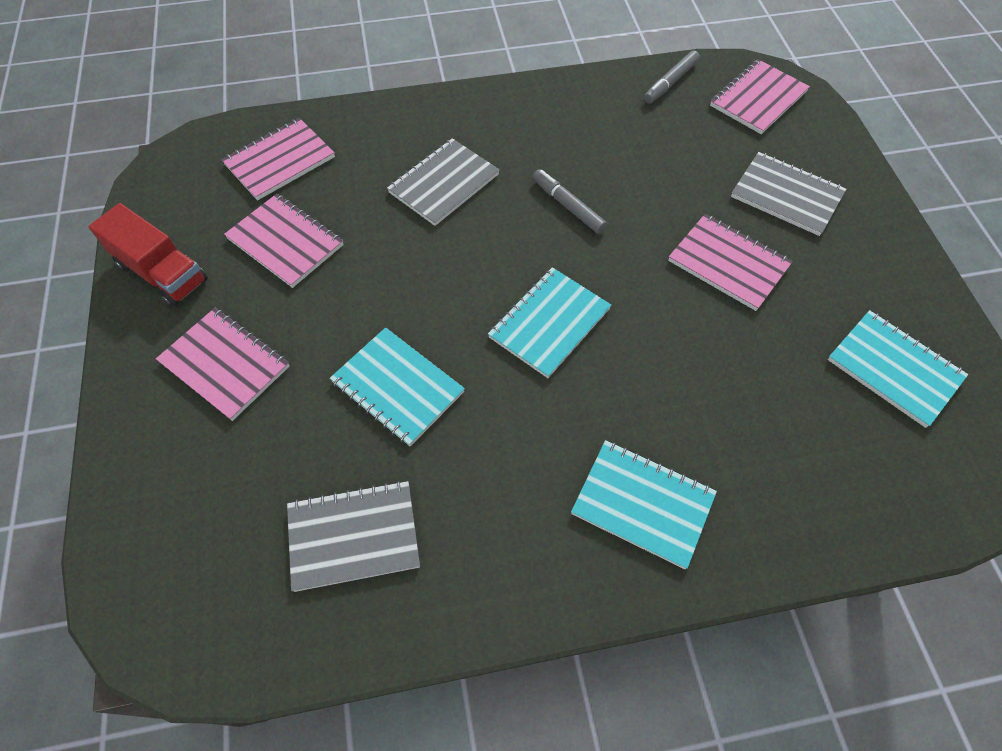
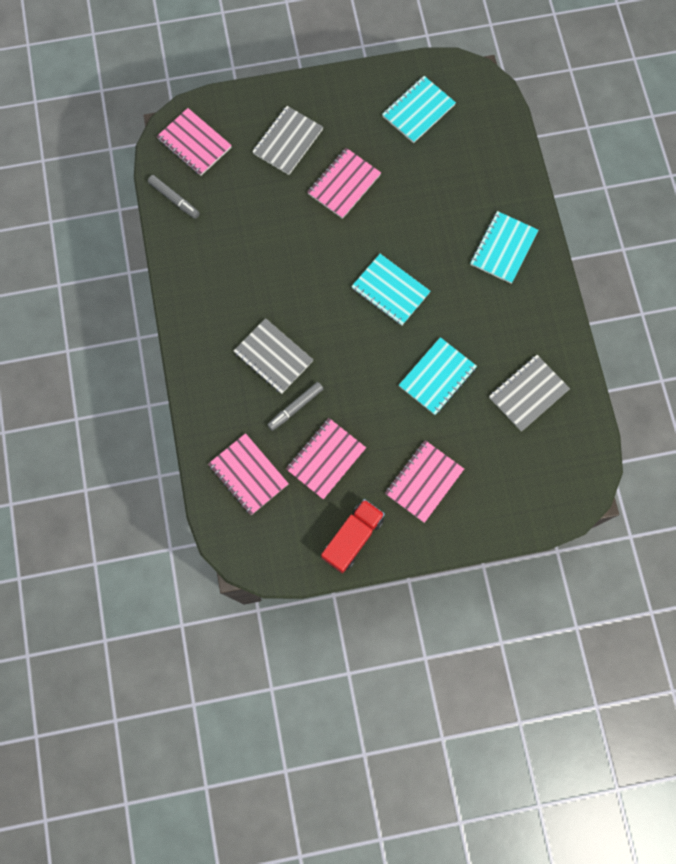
camera: 90 degrees left, 15 degrees up
grey notebook [287,481,420,592] -> grey notebook turned 60 degrees clockwise [489,355,570,431]
grey marker [533,169,607,234] -> grey marker moved to [267,382,323,431]

